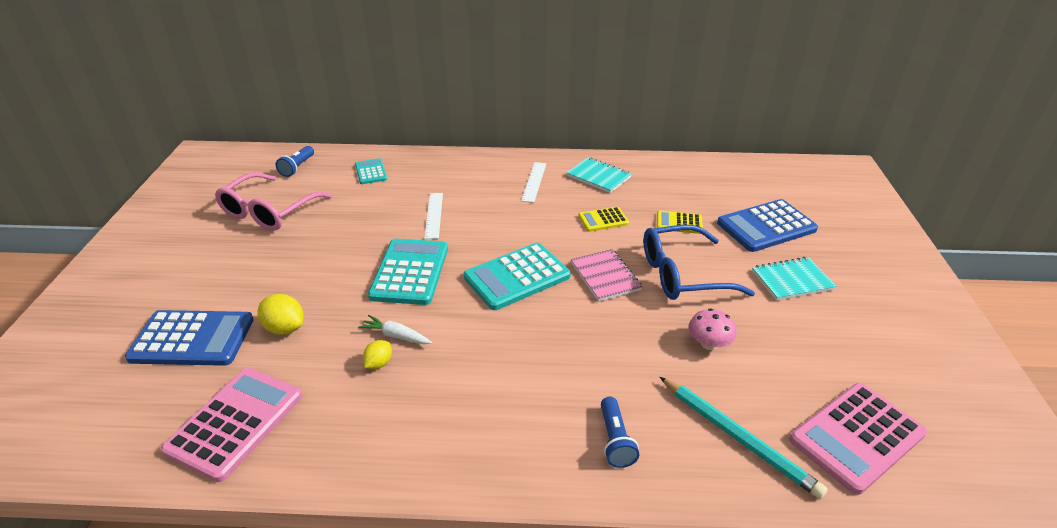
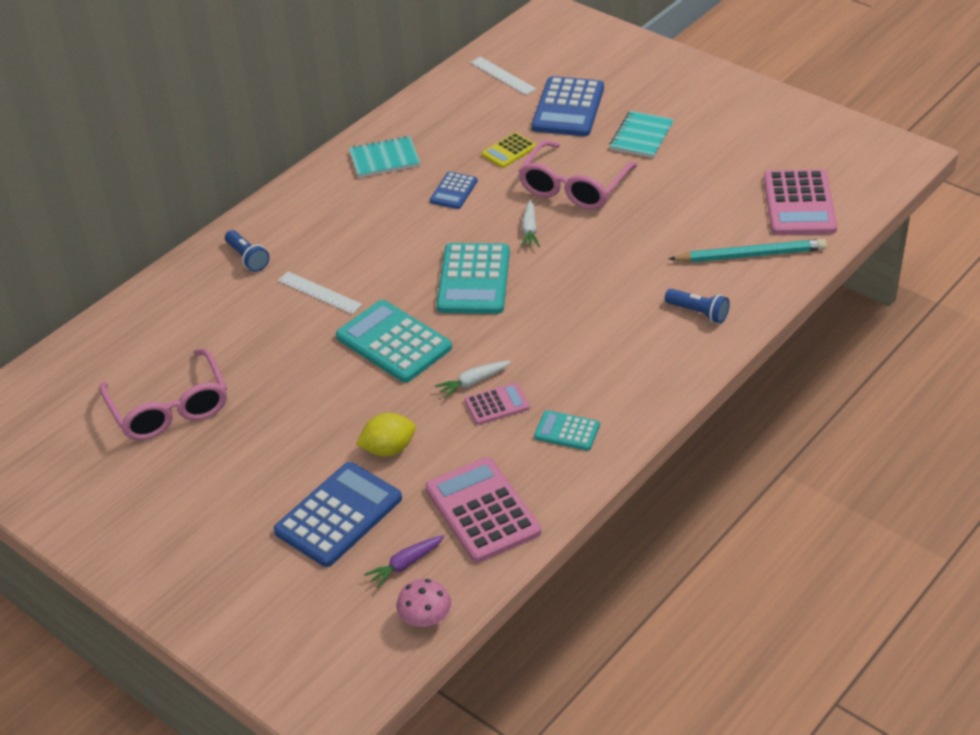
camera: 50 degrees left, 5 degrees up
blue flashlight [276,146,314,177] -> blue flashlight moved to [225,230,270,272]
turquoise calculator [355,158,387,184] -> turquoise calculator moved to [534,410,600,451]
yellow lemon [363,340,392,369] -> pink calculator [464,383,530,425]
white ruler [521,162,546,203] -> white ruler moved to [470,57,536,95]
pink notebook [571,249,642,302] -> white carrot [521,200,540,248]
yellow calculator [578,207,629,232] -> blue calculator [430,172,478,209]
blue glasses [644,225,755,300] -> pink glasses [518,140,638,210]
pink mushroom [688,308,736,350] -> pink mushroom moved to [397,579,451,627]
none -> purple carrot [364,535,445,589]

